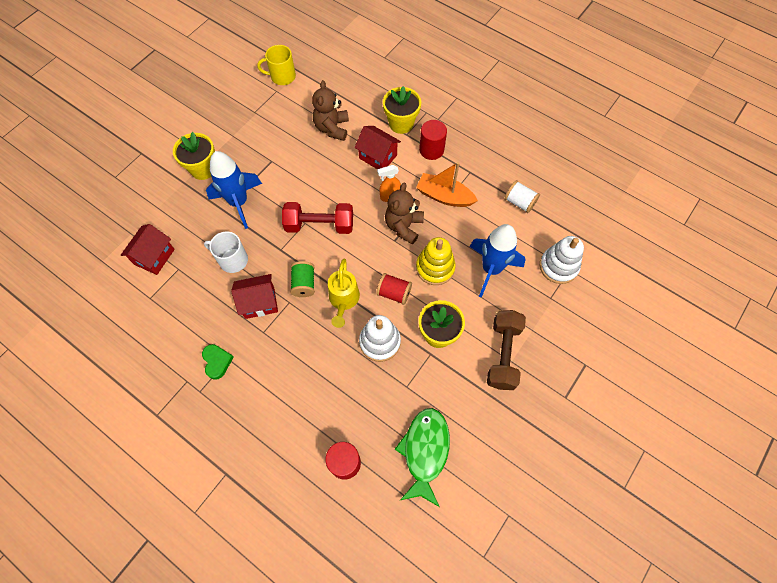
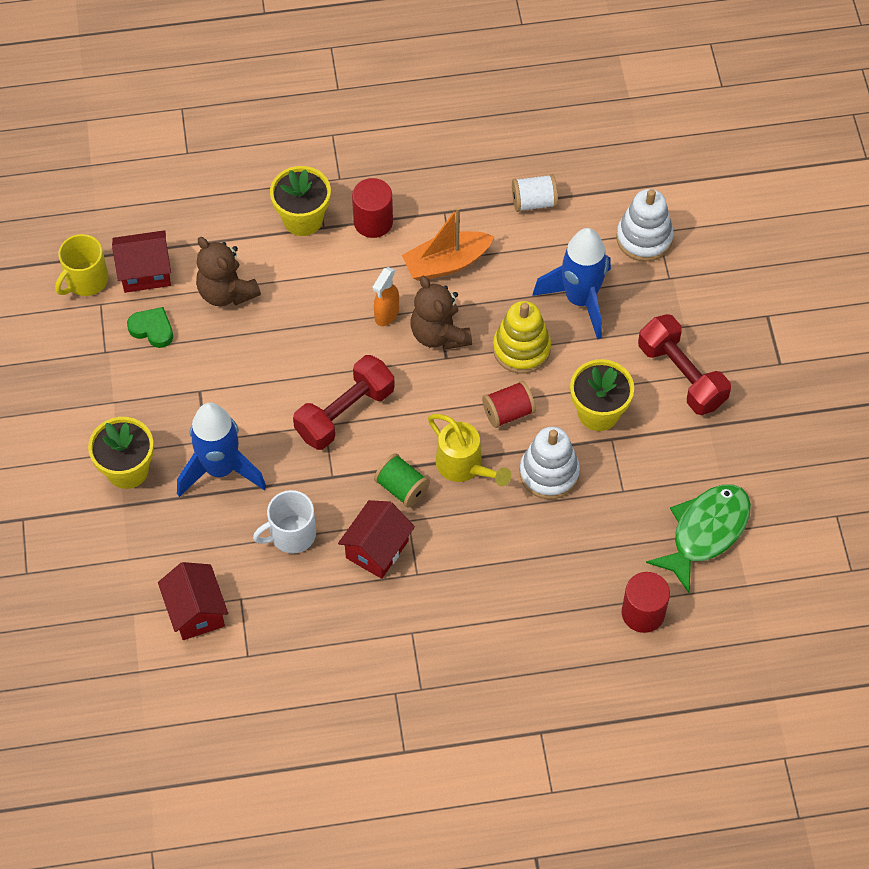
camera: 45 degrees left, 5 degrees down
green heart [202,344,234,380] -> green heart moved to [127,307,173,348]
red house [355,126,401,169] -> red house moved to [112,230,171,293]
green fish [395,408,450,507] -> green fish turned 75 degrees clockwise [646,484,751,593]
brown dumbbell [487,310,526,390] -> red dumbbell [638,314,731,415]

